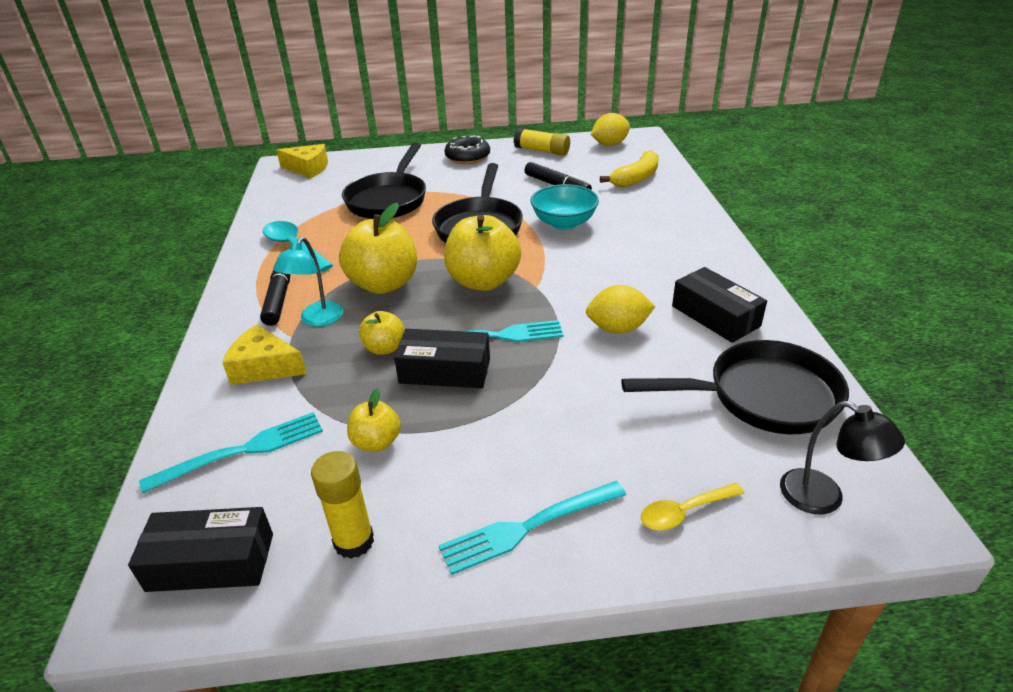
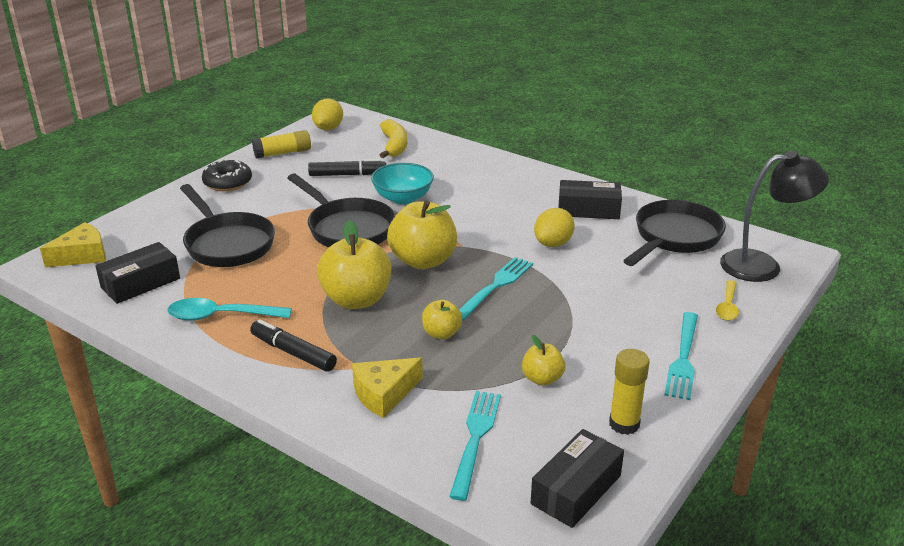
camera: 50 degrees left, 5 degrees down
turquoise lamp [273,237,344,327] -> none
black box [394,329,490,388] -> black box moved to [95,242,180,304]
black lamp [780,401,905,514] -> black lamp [720,151,829,282], size x1.57

